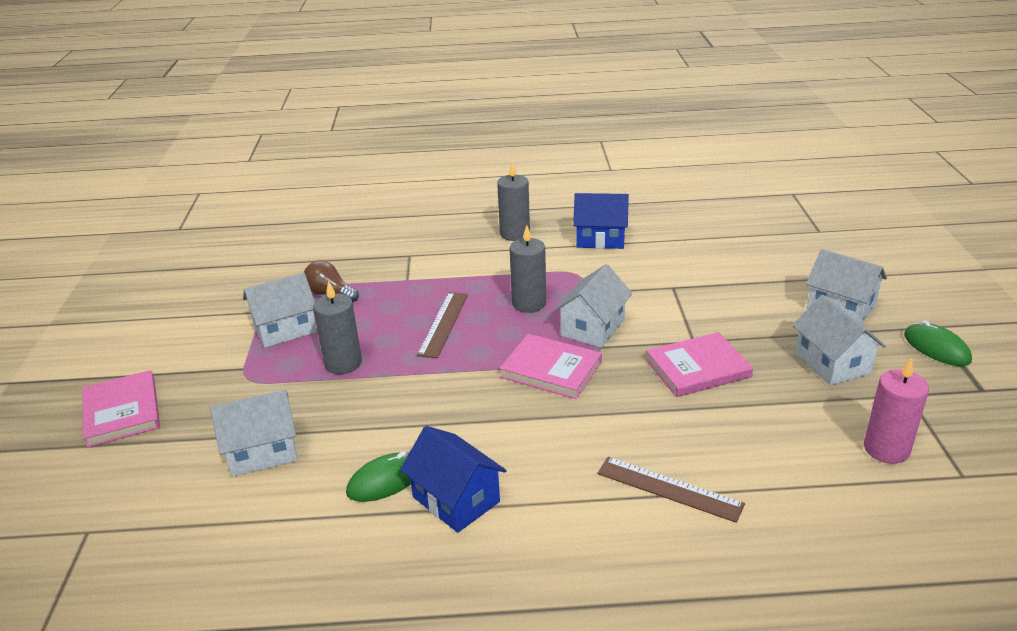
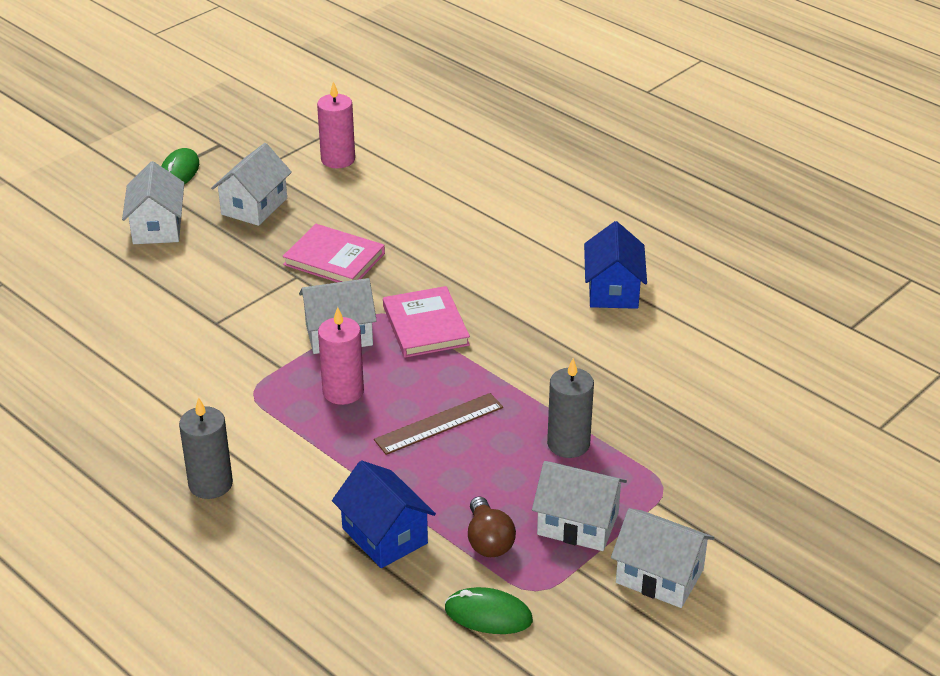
camera: 135 degrees left, 5 degrees up
pink book [82,370,160,448] -> none
white house [210,390,298,477] -> white house moved to [611,508,714,608]
green mouse [346,452,411,502] -> green mouse moved to [445,587,533,634]
grey candle [510,225,546,313] -> pink candle [318,307,364,405]
blue house [573,193,629,249] -> blue house moved to [332,460,436,568]
brown ruler [597,457,745,523] -> none

